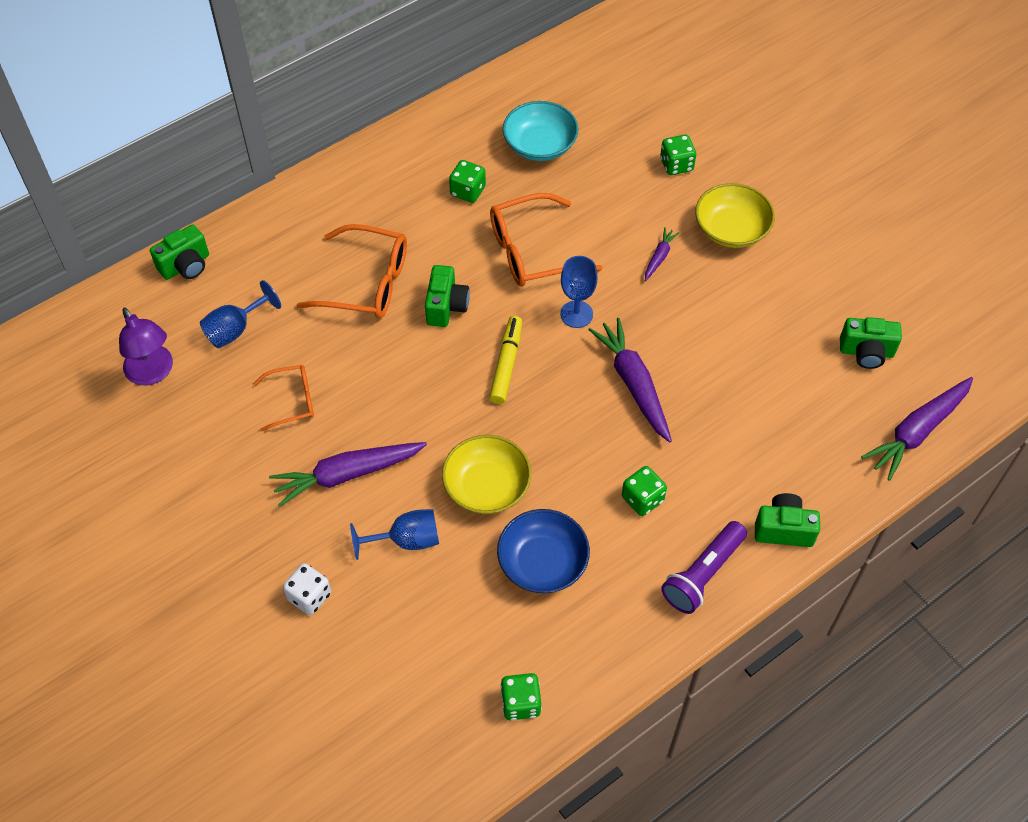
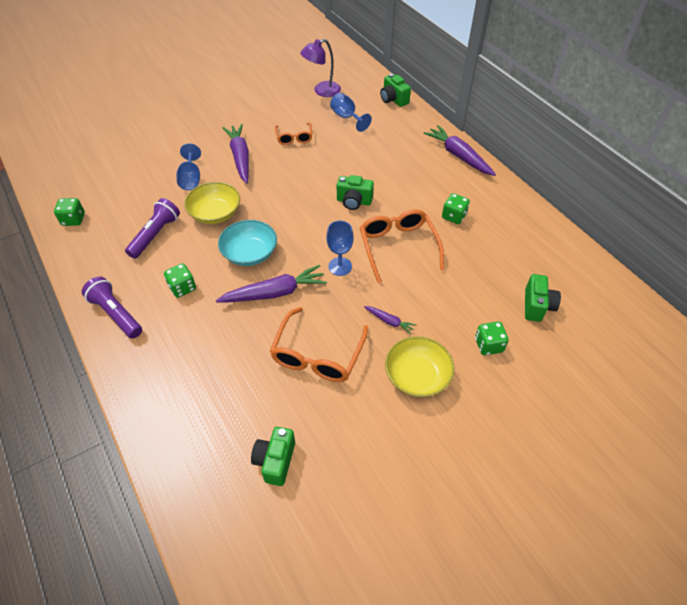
camera: 95 degrees right, 5 degrees down
white dice [283,563,331,615] -> none
orange glasses [297,224,407,318] -> orange glasses moved to [270,307,368,382]
yellow marker [489,316,522,404] -> none
blue bowl [497,509,590,593] -> purple flashlight [125,198,180,259]
turquoise bowl [503,101,578,161] -> turquoise bowl moved to [218,220,277,266]
green camera [755,493,820,547] -> green camera moved to [525,274,561,322]
purple carrot [861,377,973,481] -> purple carrot moved to [424,125,496,176]

